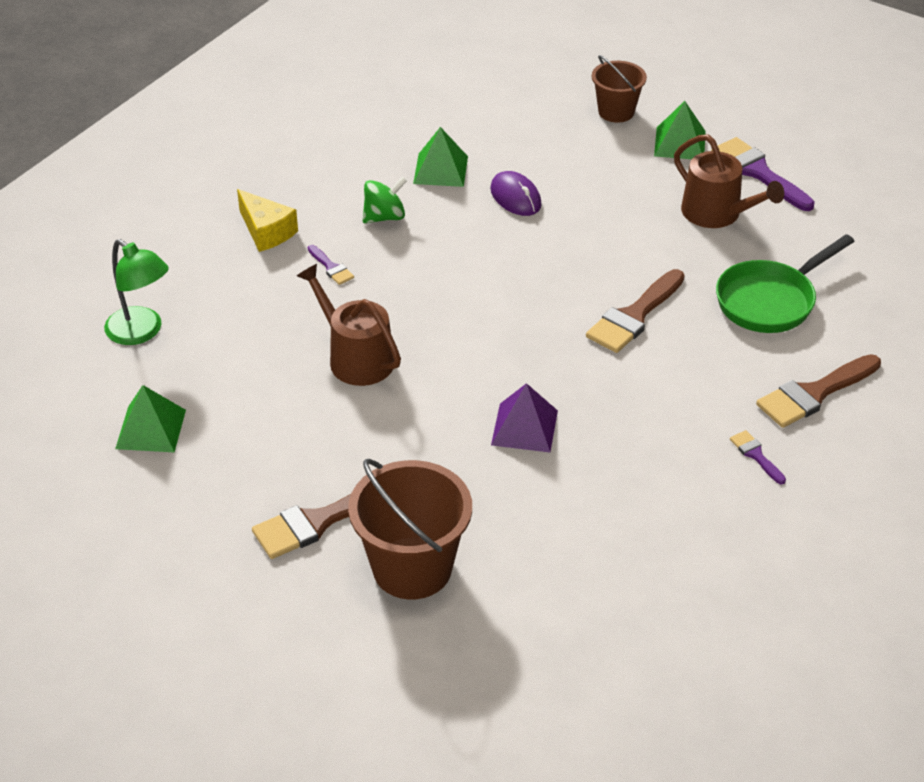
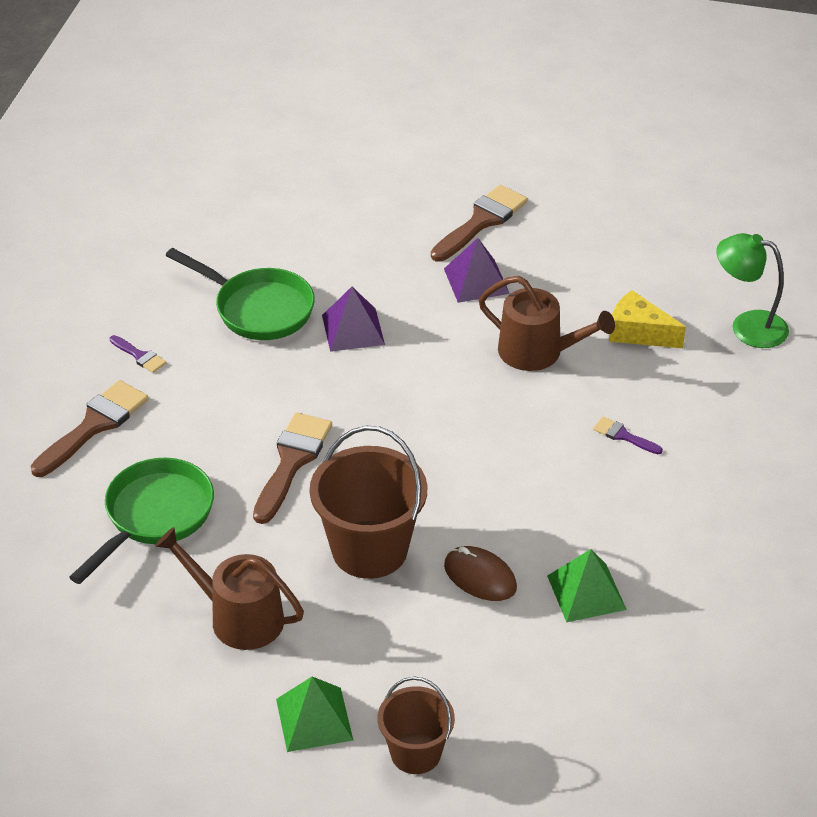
camera: 160 degrees right, 0 degrees up
green pyramid [115,385,186,452] -> none
yellow cheese [237,189,298,252] -> yellow cheese moved to [609,290,686,348]
brown bucket [348,458,472,600] -> brown bucket moved to [310,426,427,579]
green spinning top [363,177,407,223] -> none
purple mouse [490,171,542,216] -> brown mouse [444,546,517,601]
purple brush [711,137,815,211] -> none
none -> green pan [165,248,315,340]
none -> purple pyramid [444,238,510,303]

